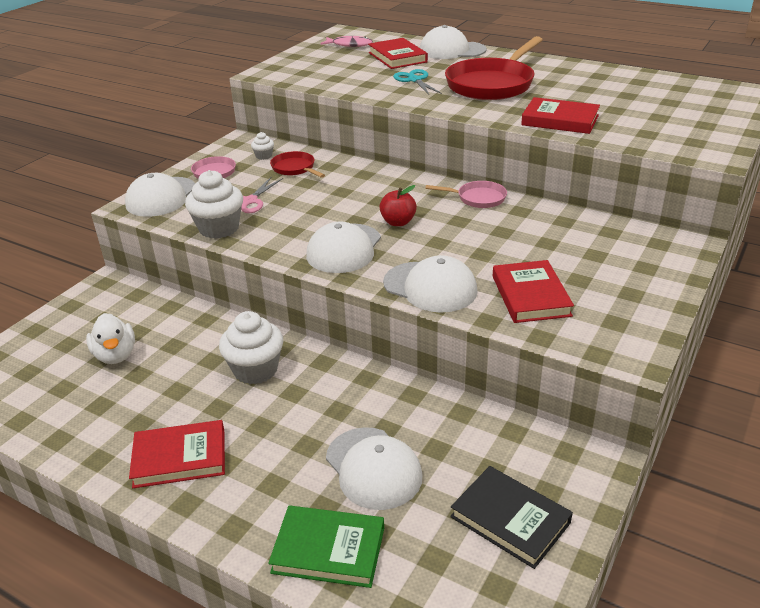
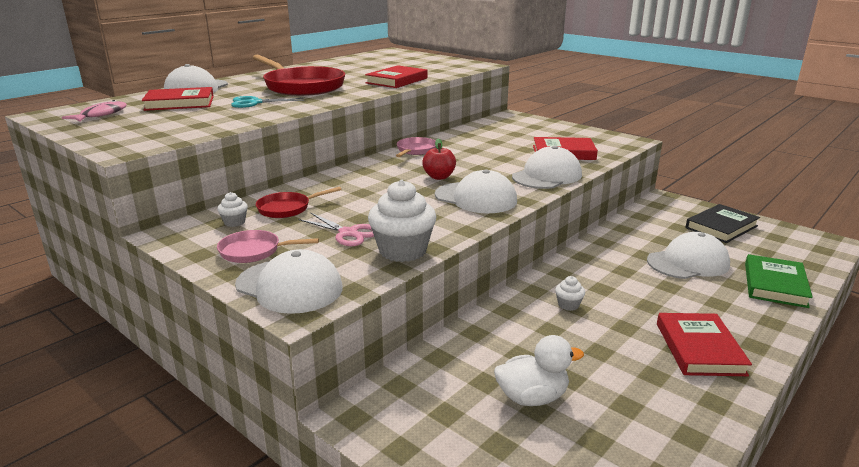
camera: 80 degrees left, 10 degrees down
white cupcake [219,311,283,384] -> white cupcake [555,276,585,311], size x0.47

